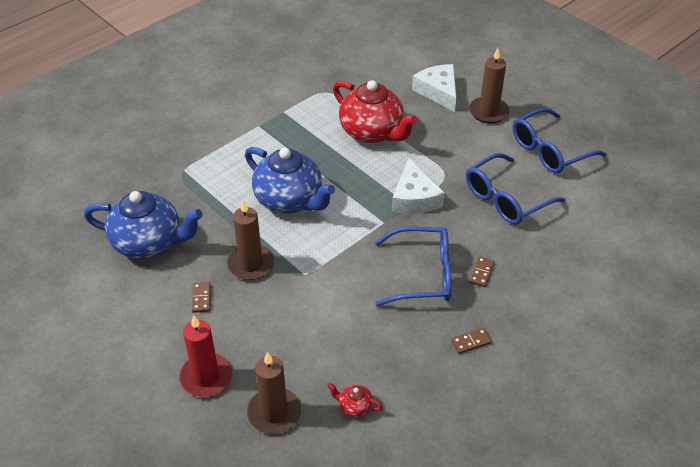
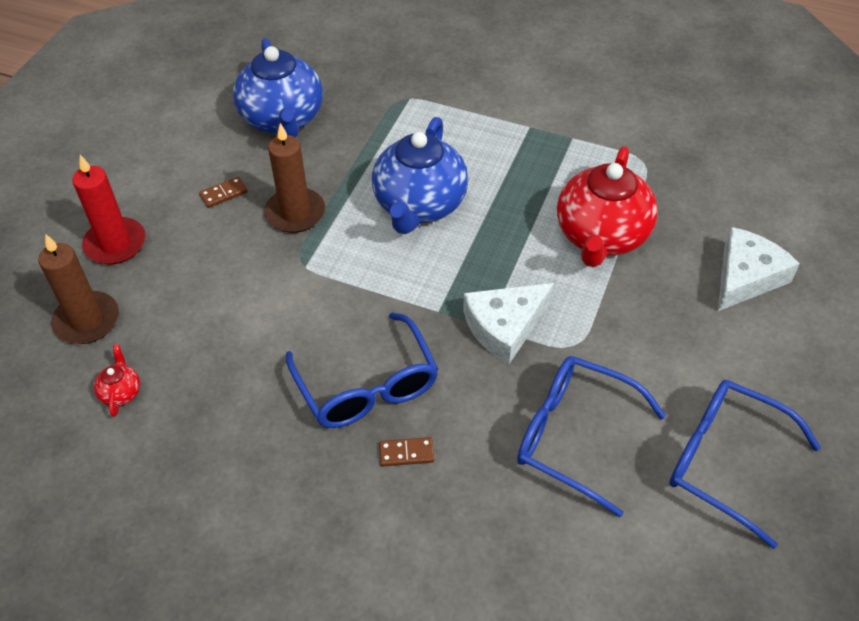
camera: 65 degrees right, 5 degrees up
brown domino [451,328,492,354] -> none
brown candle [469,48,509,123] -> none

